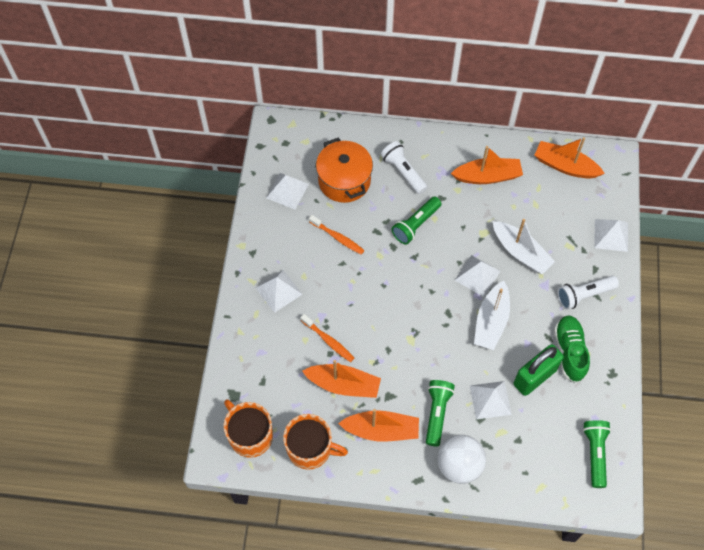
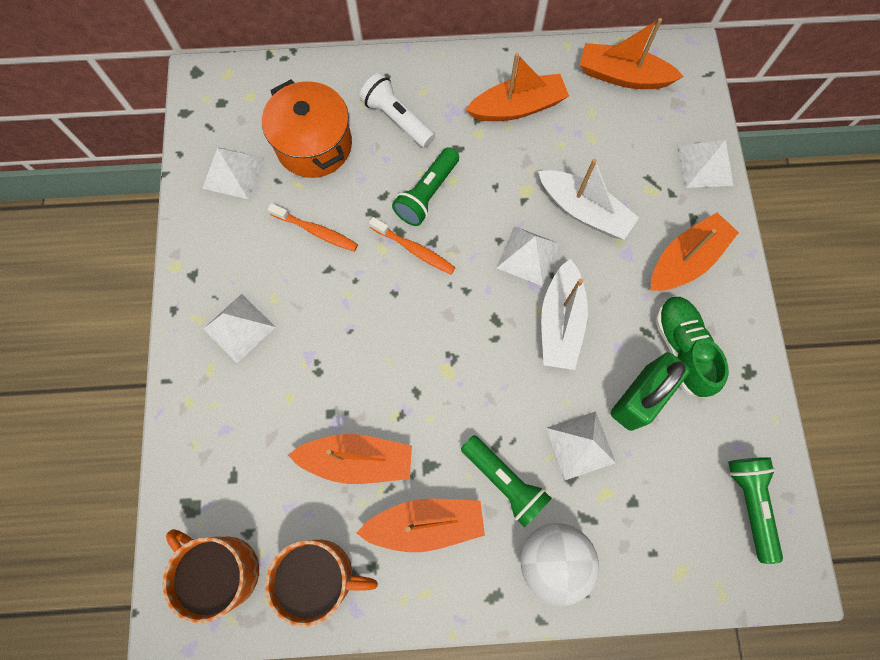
camera: 10 degrees left, 10 degrees up
orange toothbrush [301,314,354,362] -> orange toothbrush moved to [369,217,456,274]
green flashlight [426,380,455,446] -> green flashlight turned 135 degrees clockwise [461,435,552,527]
white flashlight [557,276,619,310] -> orange boat [650,212,739,291]

